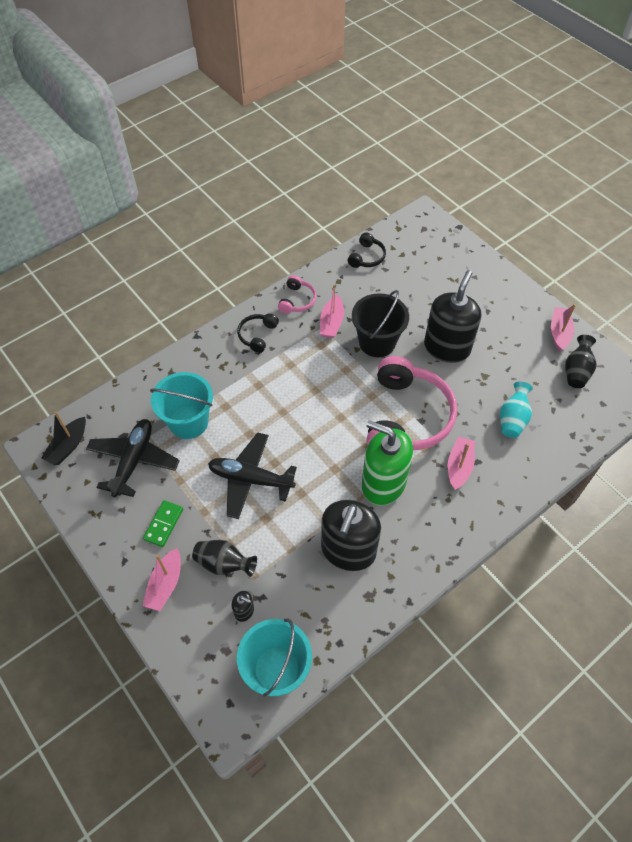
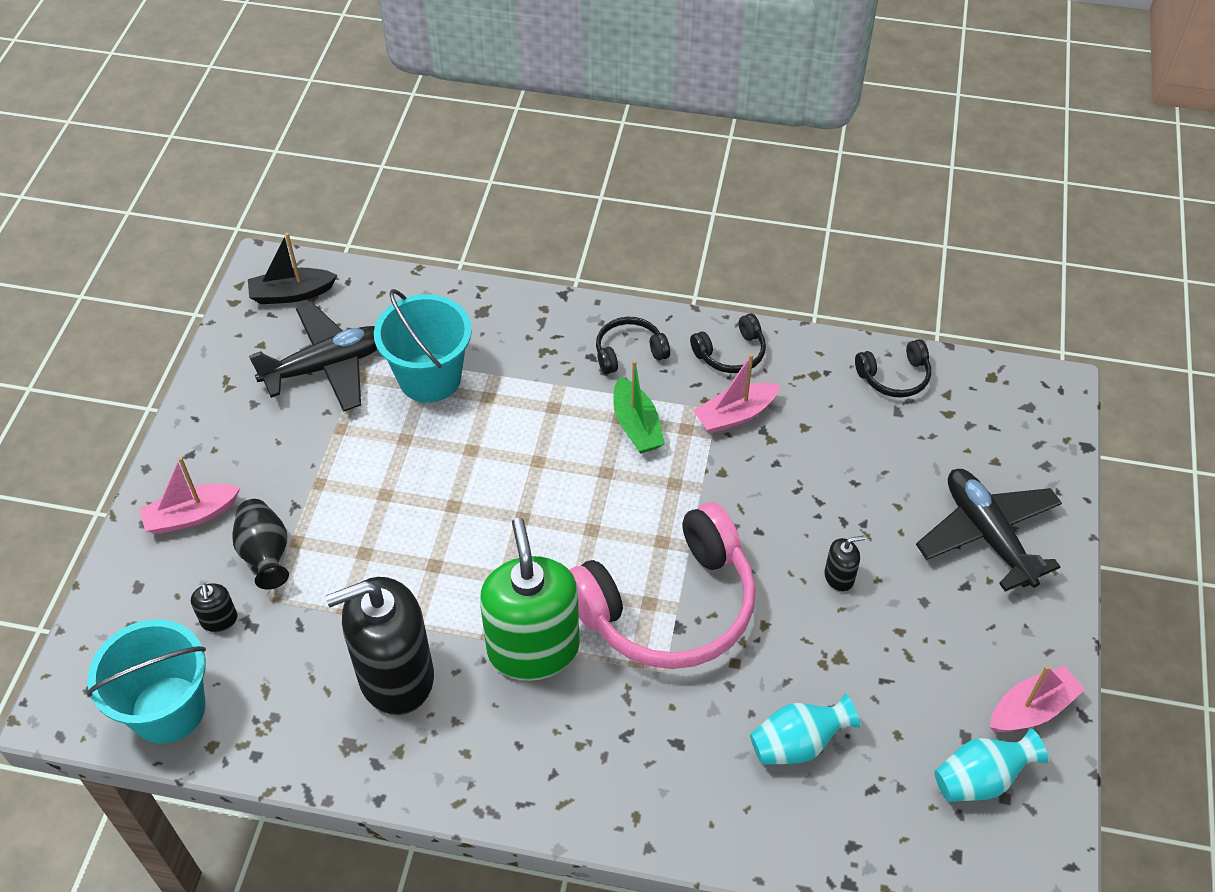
camera: 50 degrees right, 5 degrees down
green domino [143,500,183,547] -> none
black plane [208,432,297,519] -> black plane moved to [916,469,1062,592]
pink headphones [278,275,317,314] -> black headphones [690,314,766,373]
black bucket [352,290,409,357] -> none
black soap dispenser [424,270,481,363] -> black soap dispenser [824,536,865,592], size x0.40
pink boat [448,437,475,490] -> none
black vase [565,335,597,388] -> turquoise vase [934,728,1048,802]
none -> green boat [613,360,665,454]

